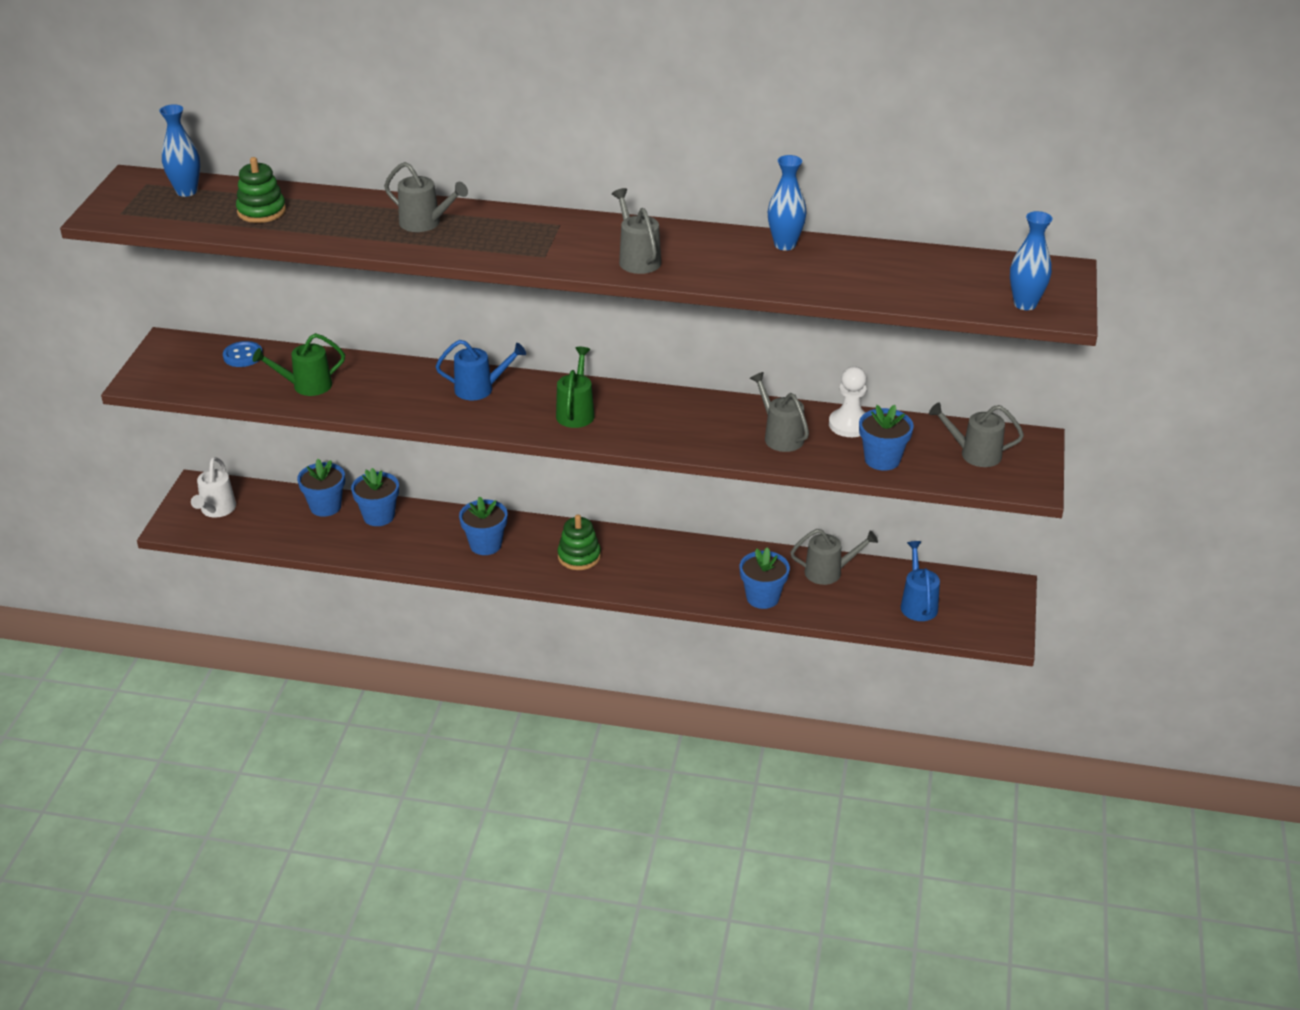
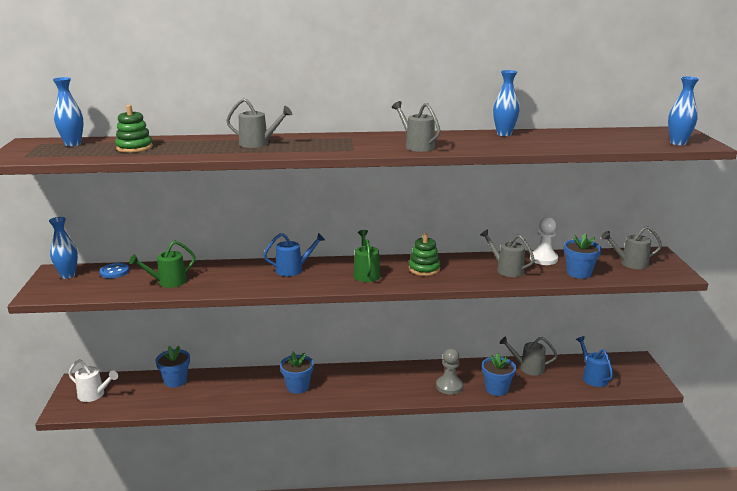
camera: 15 degrees left, 15 degrees down
white watering can [191,457,236,517] -> white watering can turned 60 degrees counterclockwise [68,359,118,402]
blue flower pot [351,468,399,526] -> none
green stacking toy [558,515,601,570] -> green stacking toy moved to [409,233,440,276]
grey watering can [790,529,878,585] -> grey watering can turned 150 degrees counterclockwise [500,337,557,376]
none -> blue vase [49,217,78,279]
none -> grey pawn [436,348,463,395]

